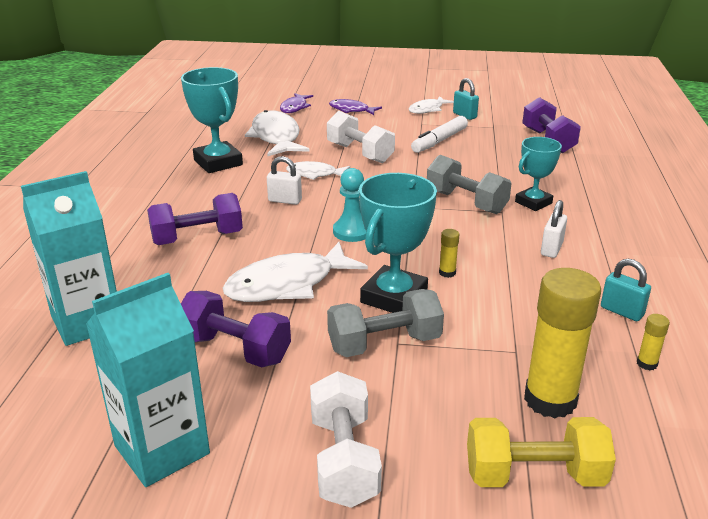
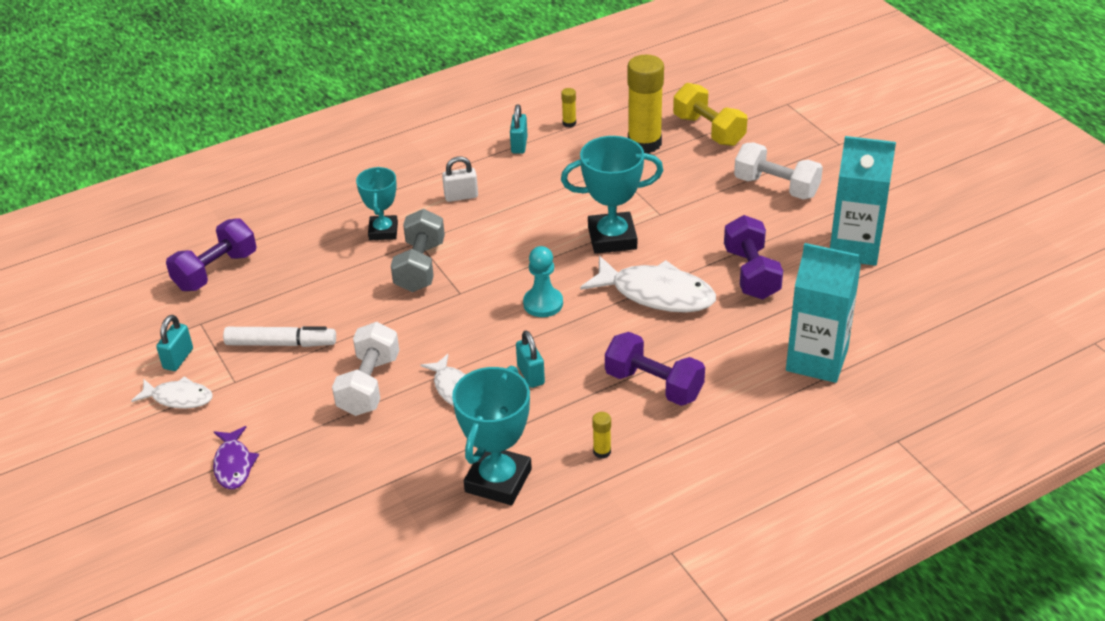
camera: 125 degrees left, 10 degrees up
white fish [245,110,310,156] -> none
white padlock [267,156,302,205] -> turquoise padlock [516,330,545,388]
purple fish [280,93,313,113] -> none
white dumbbell [310,371,382,508] -> white dumbbell turned 75 degrees clockwise [734,142,823,200]
grey dumbbell [327,289,444,357] -> none
yellow glue stick [439,229,460,278] -> yellow glue stick moved to [592,412,611,459]
turquoise trophy [515,137,562,211] -> turquoise trophy turned 75 degrees clockwise [356,167,398,240]

